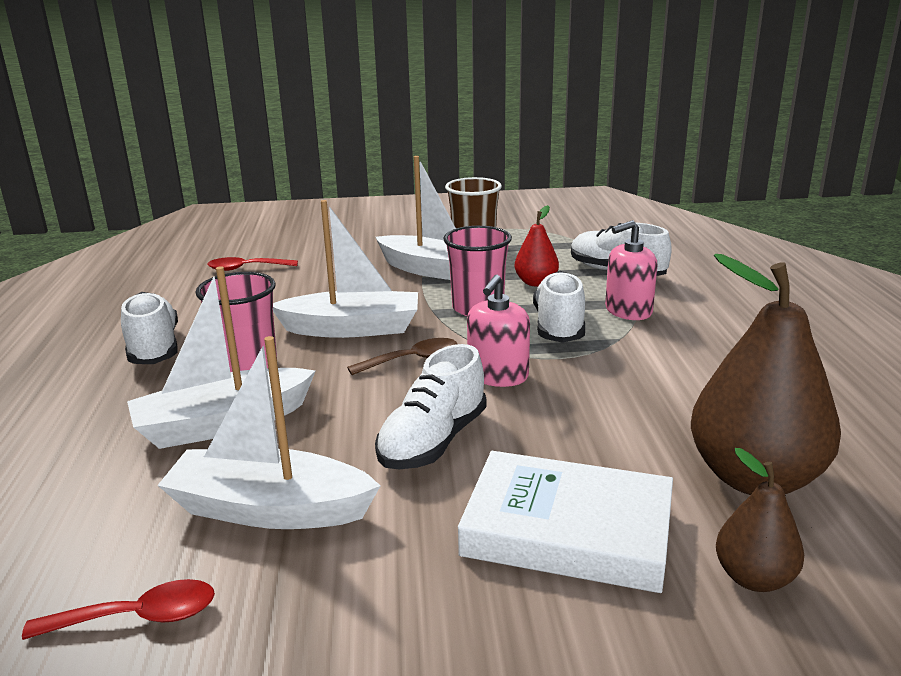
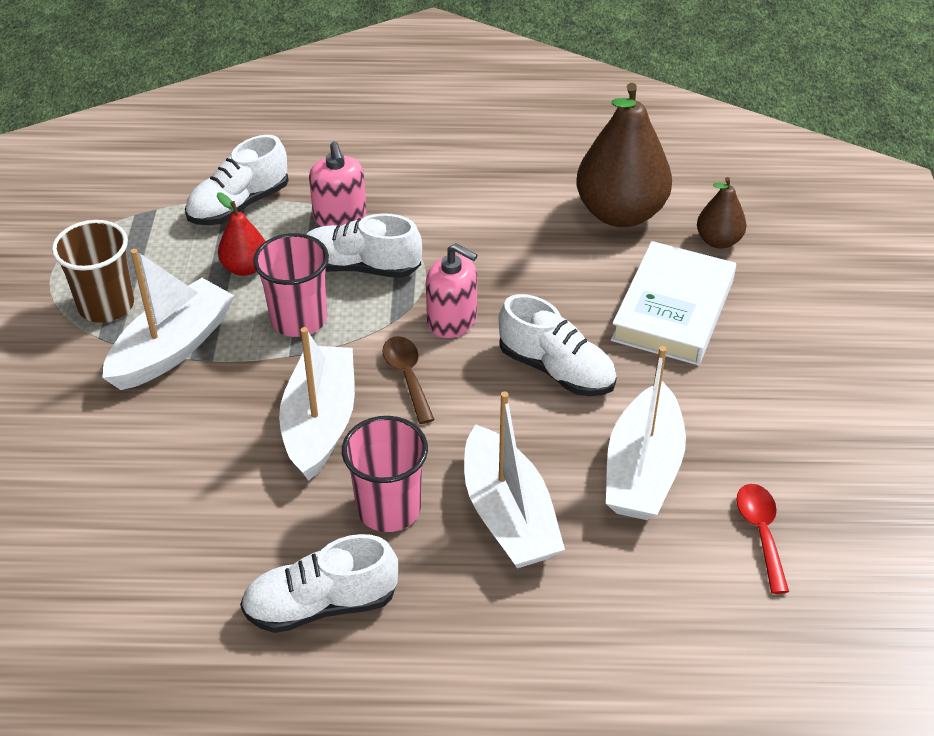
camera: 85 degrees left, 20 degrees up
red spoon [207,257,298,271] -> none

